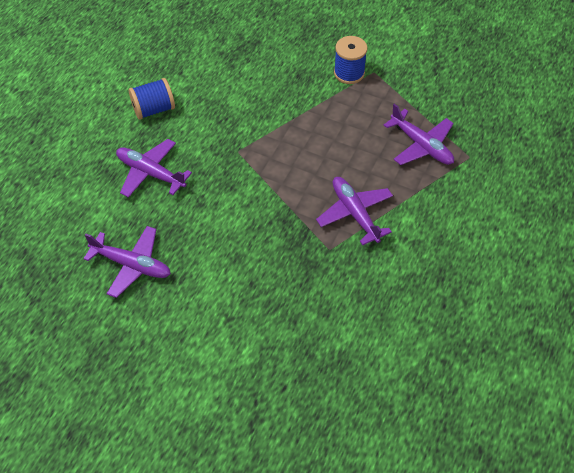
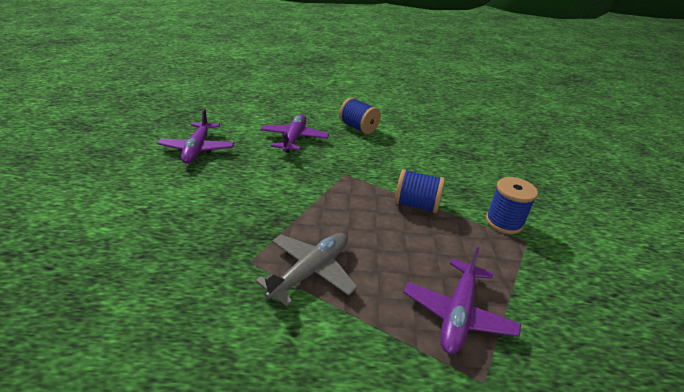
camera: 65 degrees right, 20 degrees down
purple plane [316,177,393,246] -> grey plane [255,233,358,307]
none -> blue spool [395,169,445,213]

